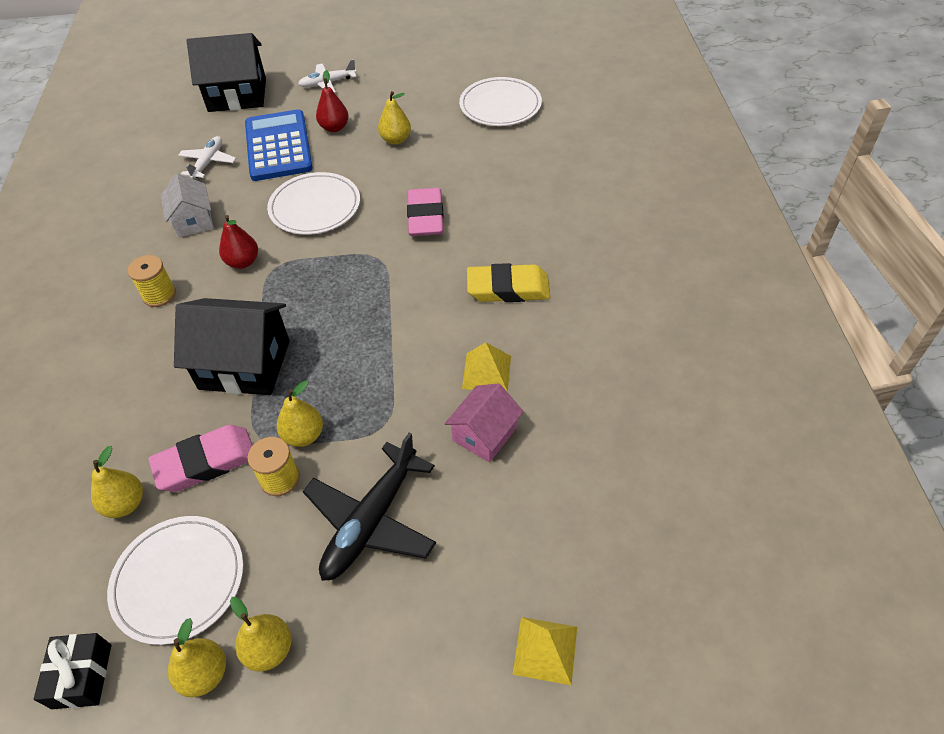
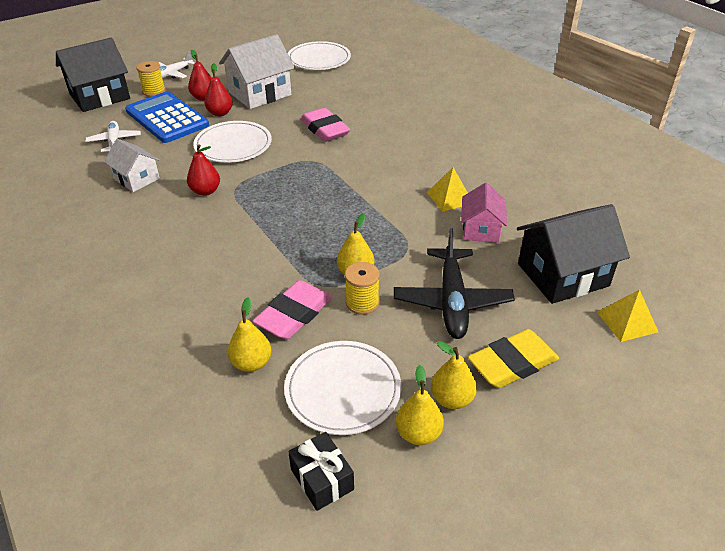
camera: 30 degrees left, 10 degrees down
yellow spool [127,255,176,307] -> yellow spool moved to [136,61,165,97]
black house [174,298,290,395] -> black house moved to [517,204,630,304]
yellow pear [378,91,411,145] -> white house [219,34,295,109]
yellow eraser [467,263,550,302] -> yellow eraser moved to [468,329,559,388]
none -> red pear [204,63,233,116]

